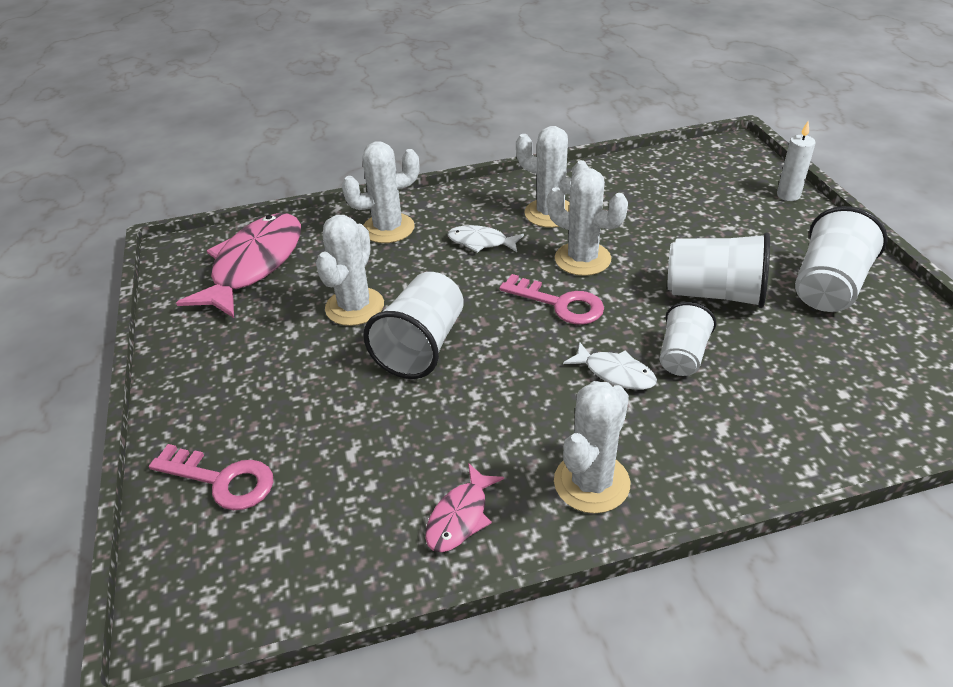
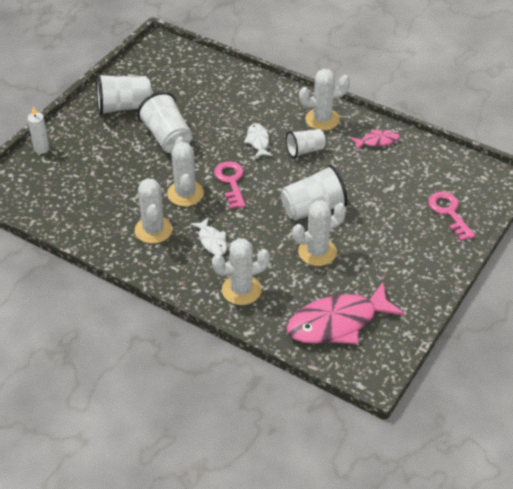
camera: 135 degrees left, 5 degrees up
white cactus [342,141,419,243] -> white cactus turned 45 degrees counterclockwise [212,238,270,305]
white cup [660,302,716,376] -> white cup moved to [286,129,326,158]

